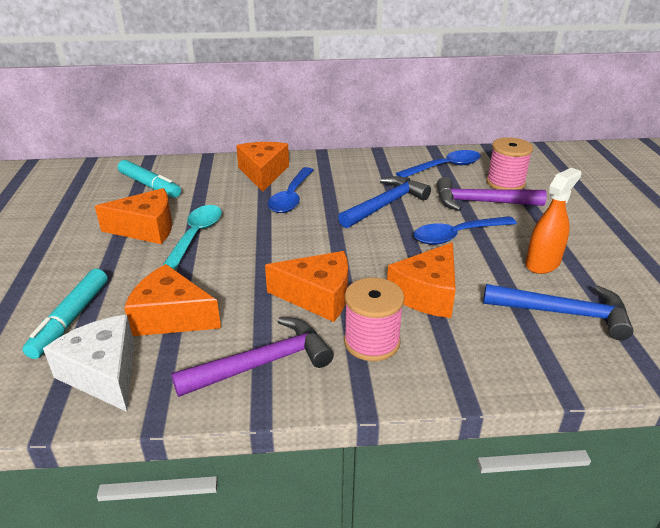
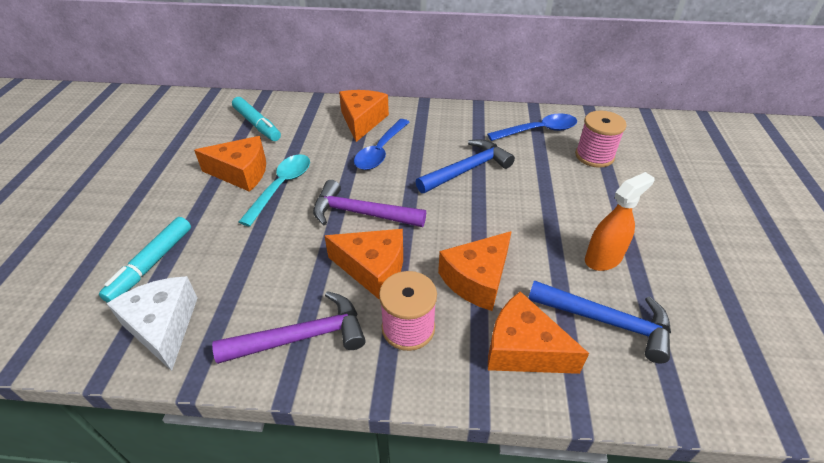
camera: 10 degrees right, 10 degrees up
orange cheese [124,264,221,336] -> orange cheese moved to [488,291,589,374]
blue spoon [414,216,517,245] -> none
purple hammer [437,177,547,211] -> purple hammer moved to [313,180,426,227]

